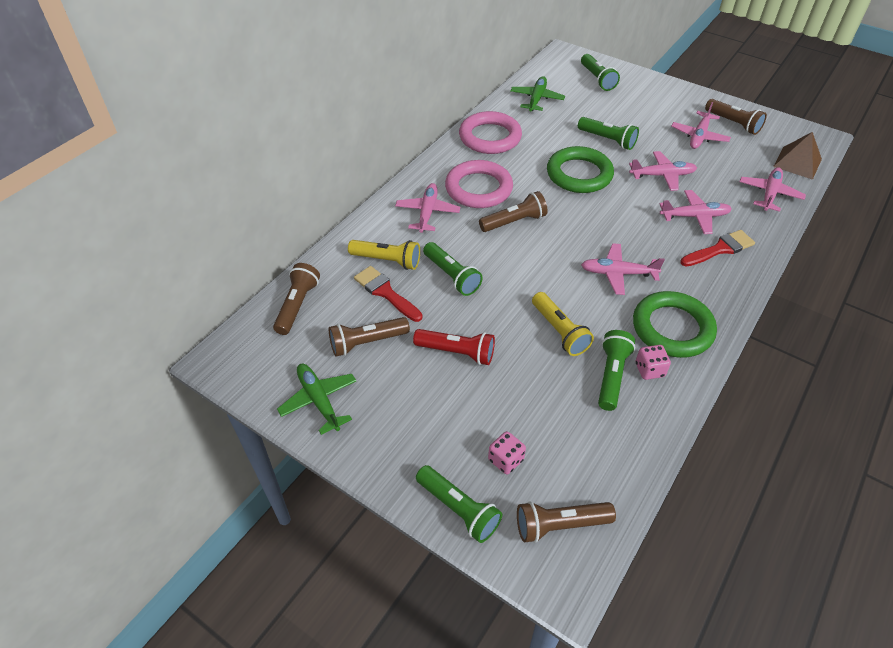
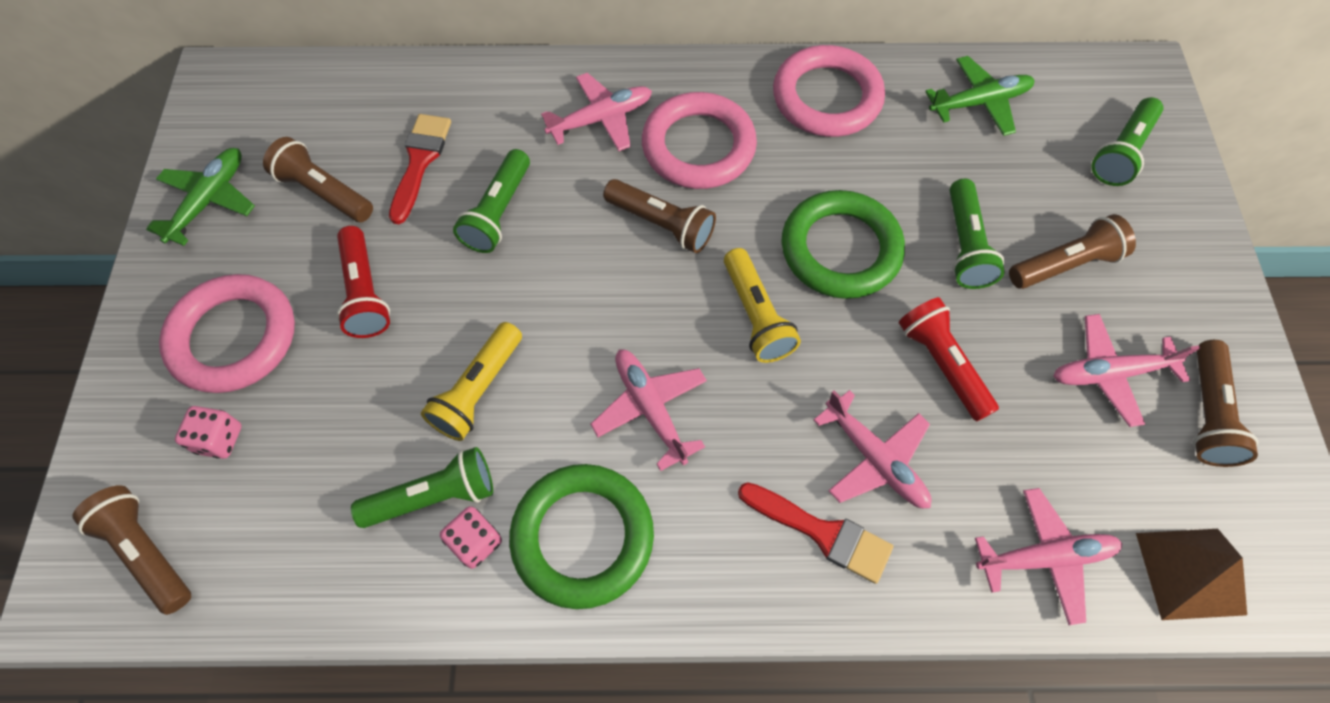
camera: 55 degrees right, 15 degrees up
brown flashlight [273,263,320,335] -> brown flashlight moved to [1009,214,1136,289]
yellow flashlight [348,240,420,270] -> yellow flashlight moved to [724,248,801,363]
green flashlight [416,465,502,543] -> none
pink plane [629,151,697,191] -> red flashlight [899,297,999,421]
none -> pink ring [159,274,295,393]

